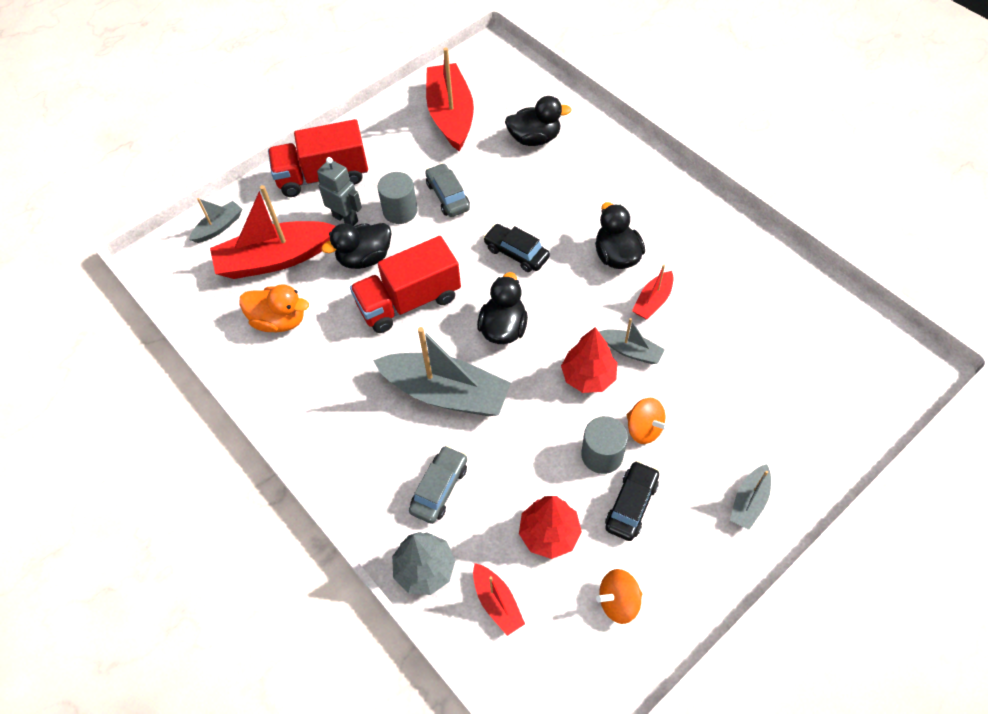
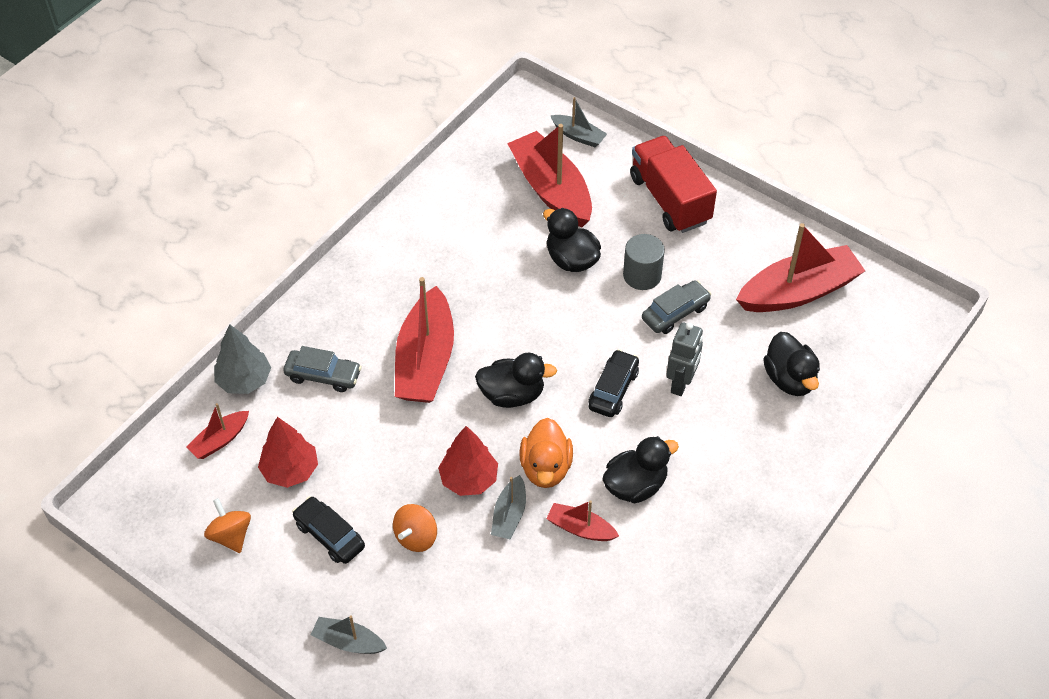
camera: 75 degrees right, 5 degrees down
orange duck [239,284,309,332] -> orange duck moved to [520,418,573,488]
grey robot [317,157,362,226] -> grey robot moved to [666,322,703,396]
red truck [350,236,461,333] -> none
grey boat [373,327,511,416] -> red boat [395,277,454,403]
grey cylinder [581,416,628,474] -> none
black car [605,461,659,541] -> black car turned 150 degrees counterclockwise [292,496,365,564]

